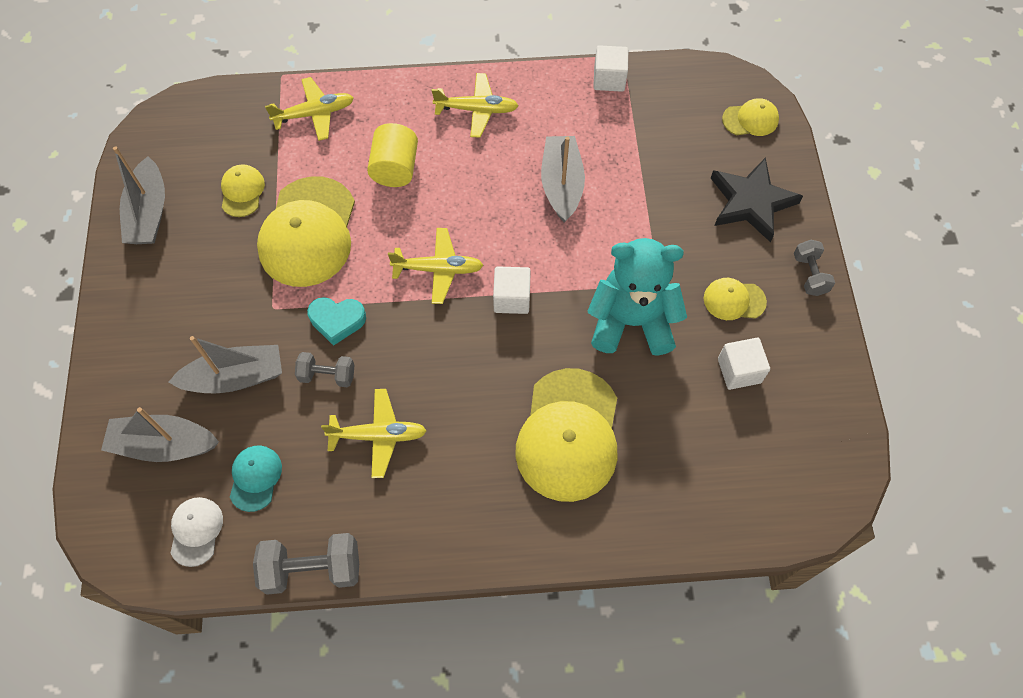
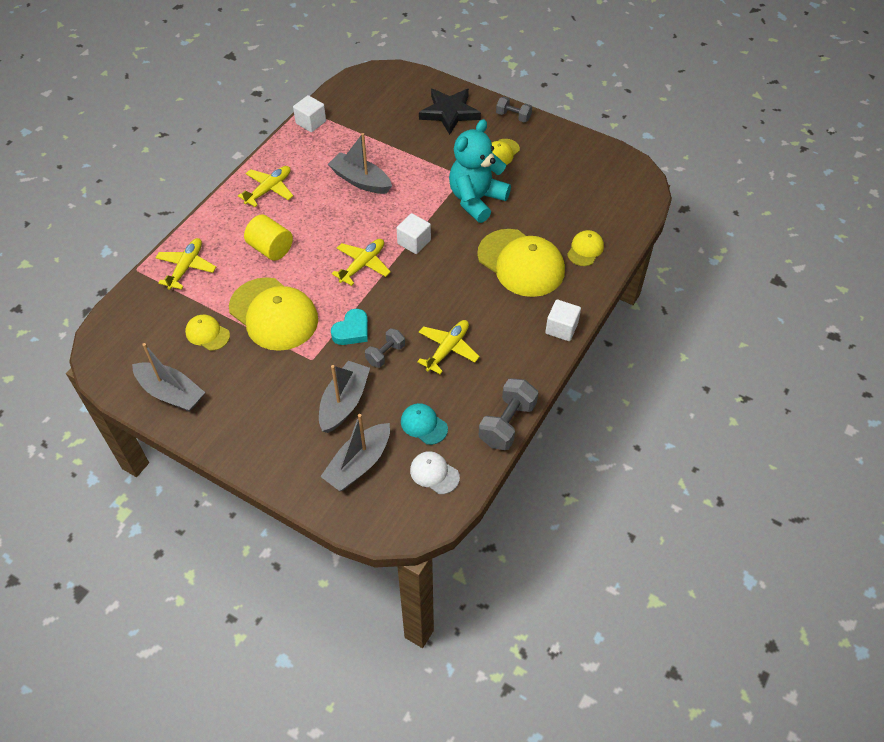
camera: 55 degrees left, 10 degrees down
white cube [718,338,770,390] -> white cube moved to [545,299,581,341]
yellow cap [722,98,779,136] -> yellow cap moved to [567,230,604,266]

